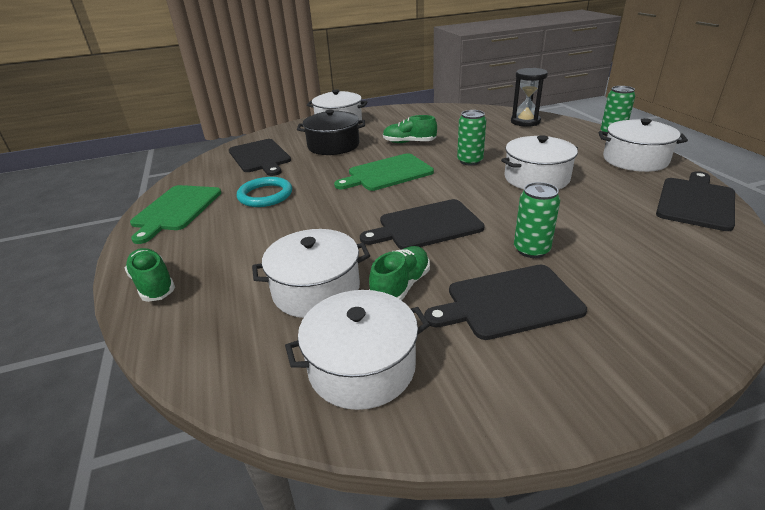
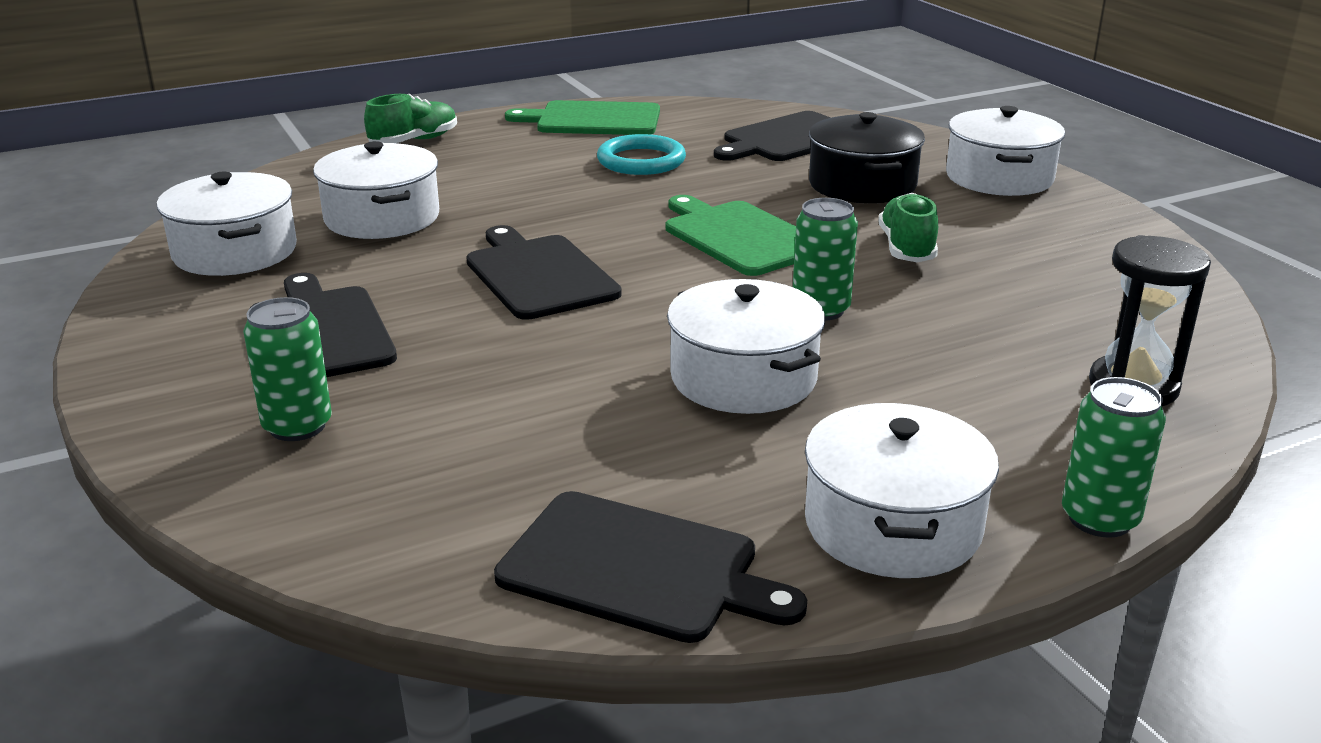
camera: 80 degrees right, 5 degrees down
green shoe [369,246,430,301] -> none
green can [514,182,560,258] -> green can moved to [243,297,332,441]

